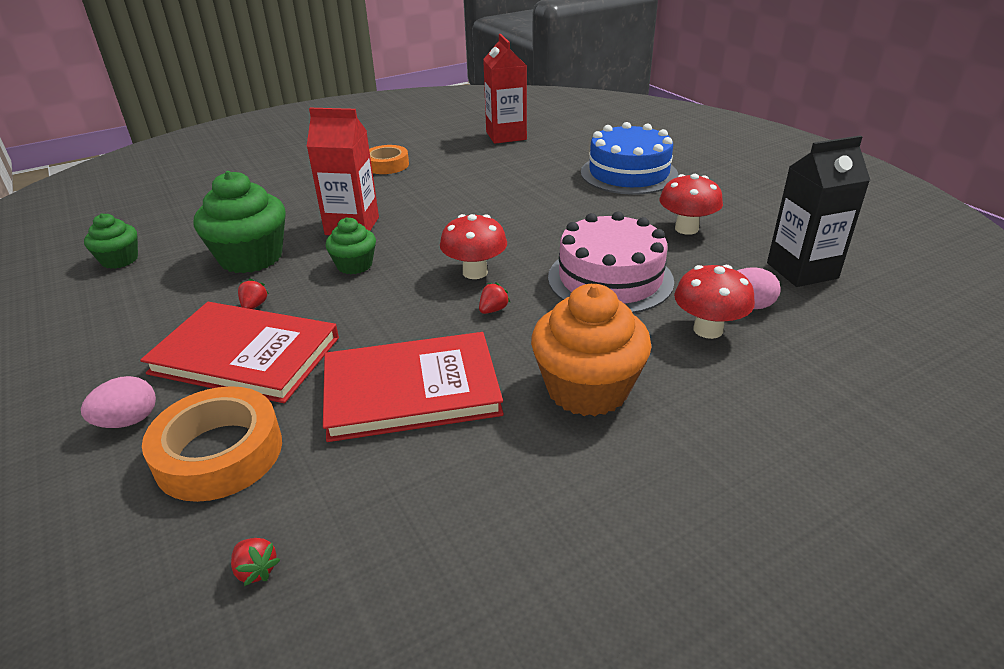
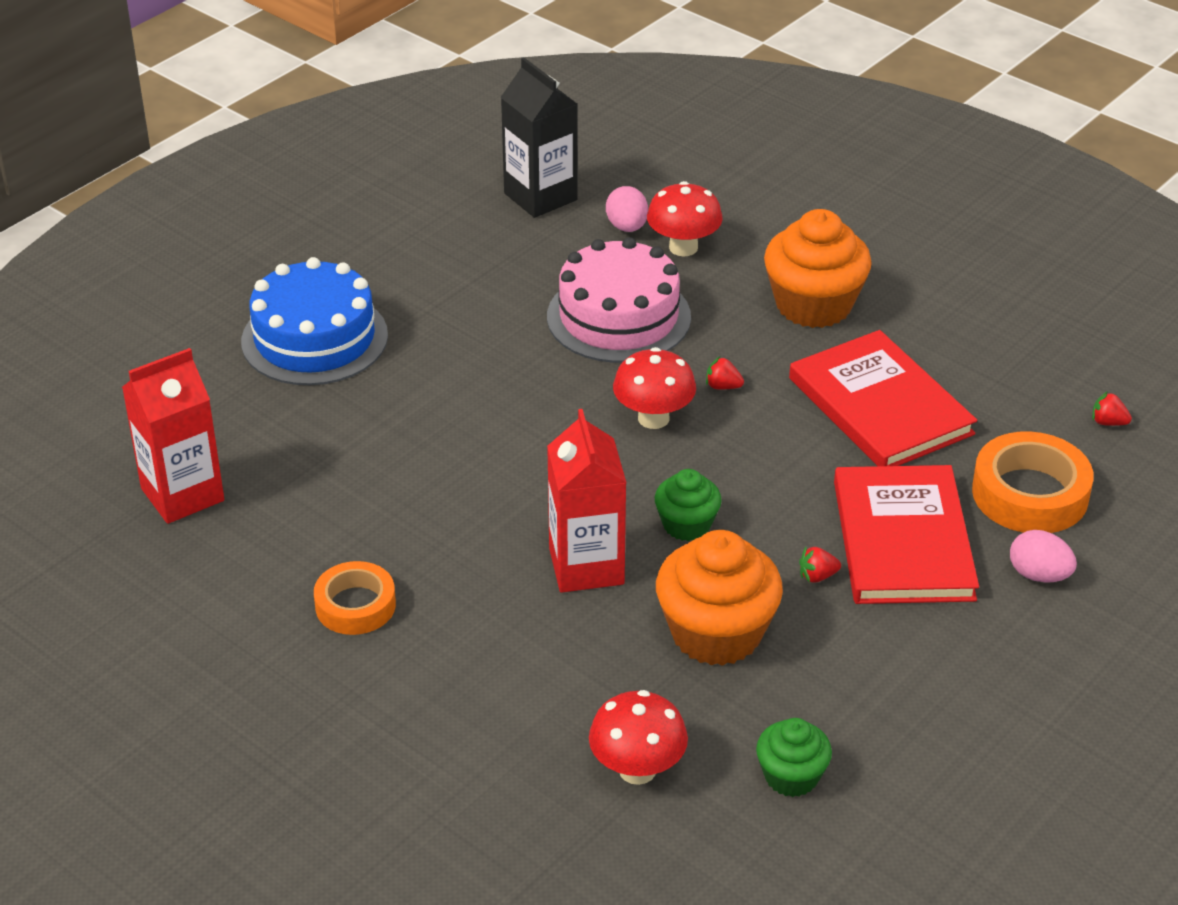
camera: 110 degrees left, 5 degrees up
green cupcake [194,171,286,273] -> orange cupcake [656,530,783,666]
red strawberry [231,538,280,586] -> red strawberry turned 90 degrees counterclockwise [1092,391,1132,426]
red mushroom [659,174,723,235] -> red mushroom moved to [589,690,688,785]

